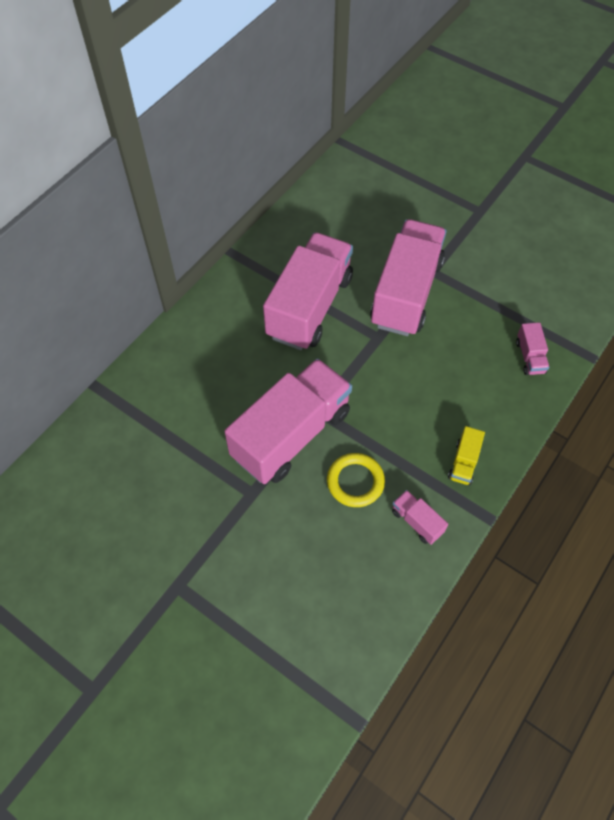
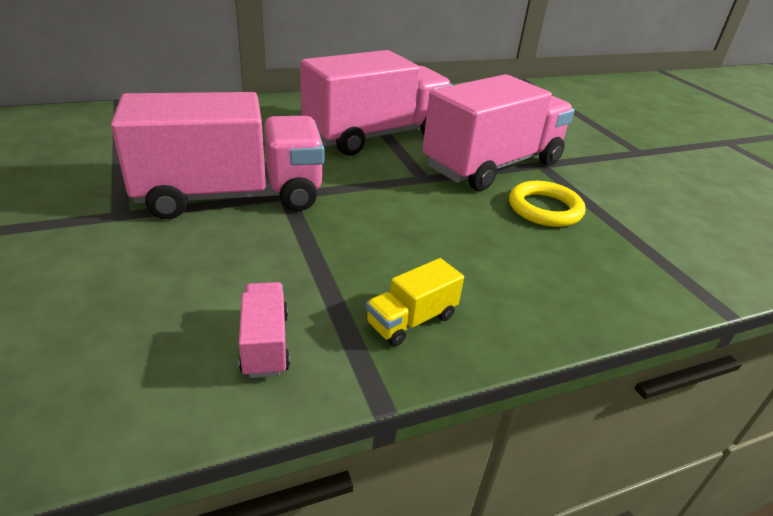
camera: 30 degrees right, 25 degrees down
yellow ring [327,453,385,507] -> yellow ring moved to [509,181,586,227]
pink truck [516,322,550,375] -> none

